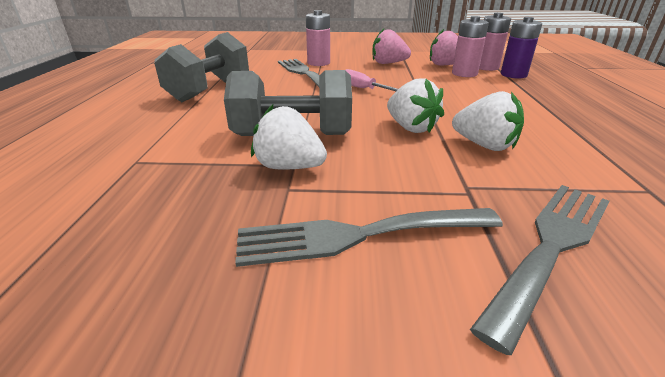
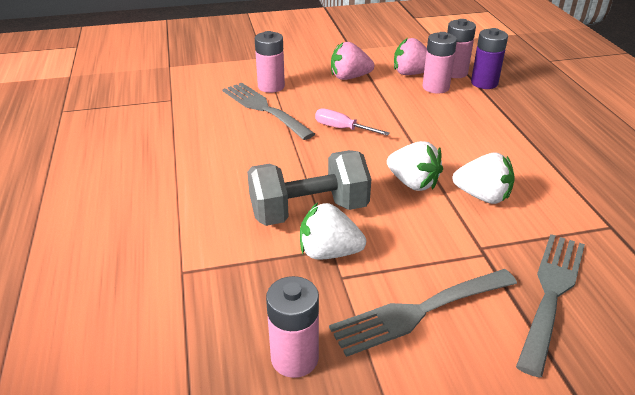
camera: 15 degrees left, 5 degrees up
grey dumbbell [154,32,249,102] -> none
none -> pink battery [266,276,319,378]

